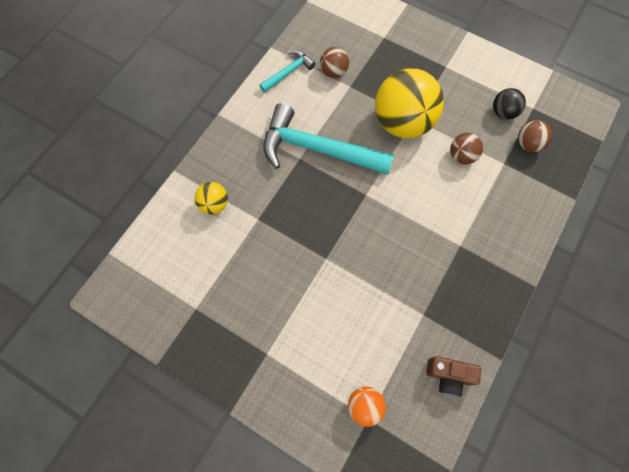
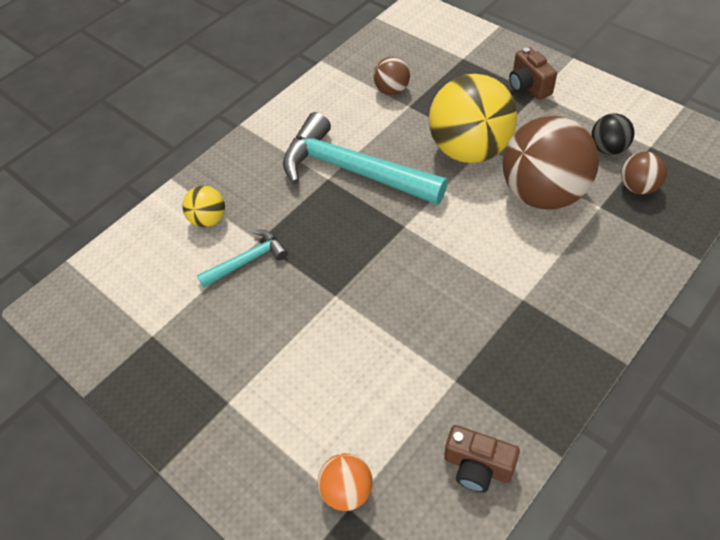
camera: 15 degrees right, 15 degrees down
turquoise hammer [259,50,315,93] -> turquoise hammer moved to [197,230,288,288]
brown ball [450,133,483,165] -> brown ball [503,116,599,209], size x2.13
none -> brown camera [509,47,557,100]

